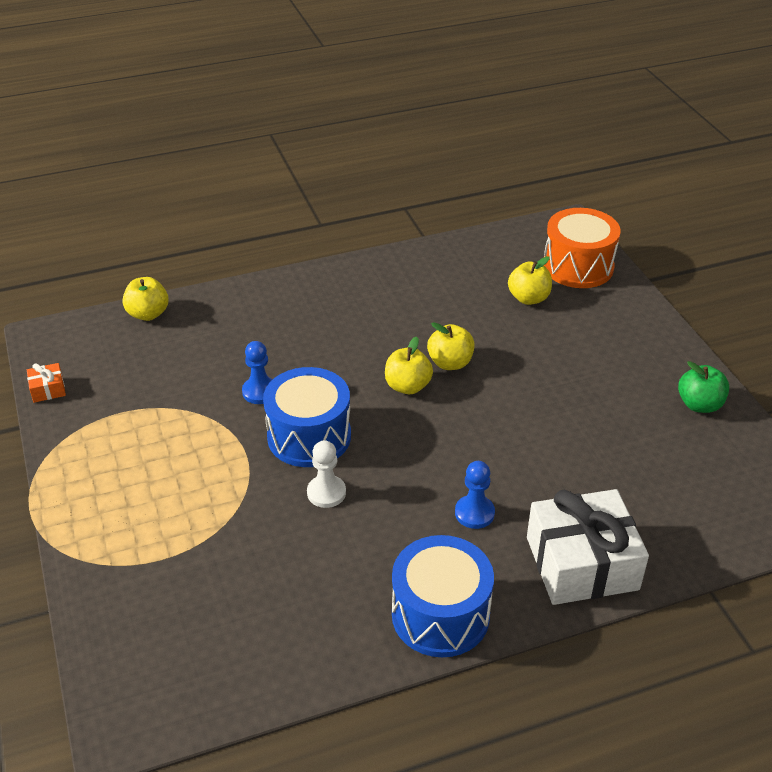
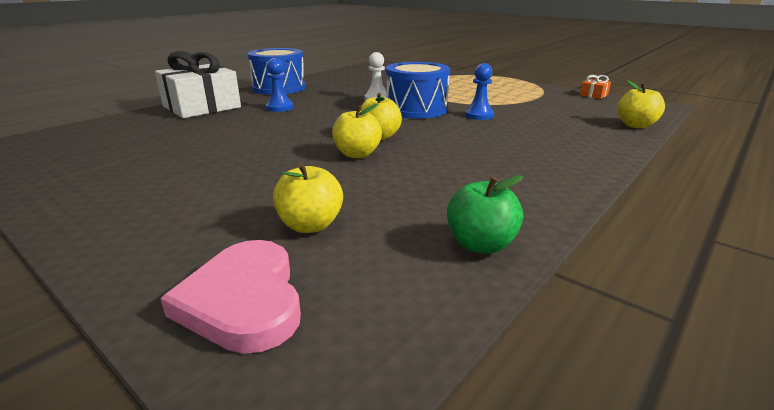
camera: 150 degrees right, 15 degrees down
orange drum [544,208,621,288] -> pink heart [160,240,301,354]
green apple [678,361,729,413] -> green apple moved to [447,175,523,254]

